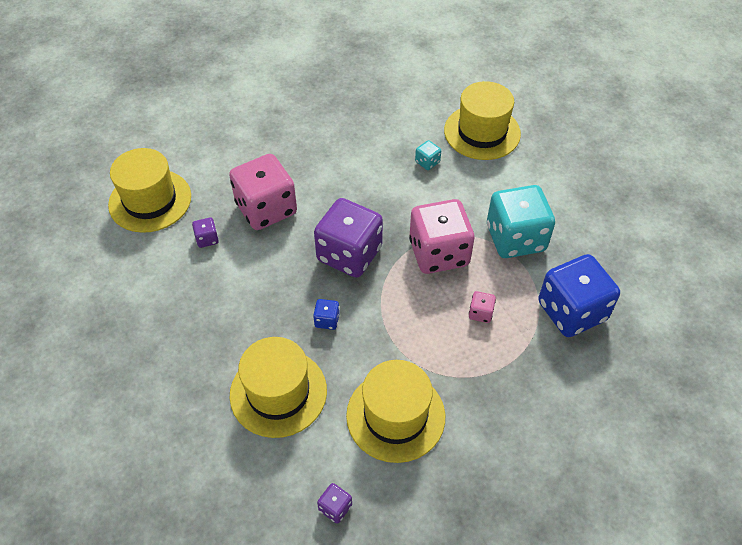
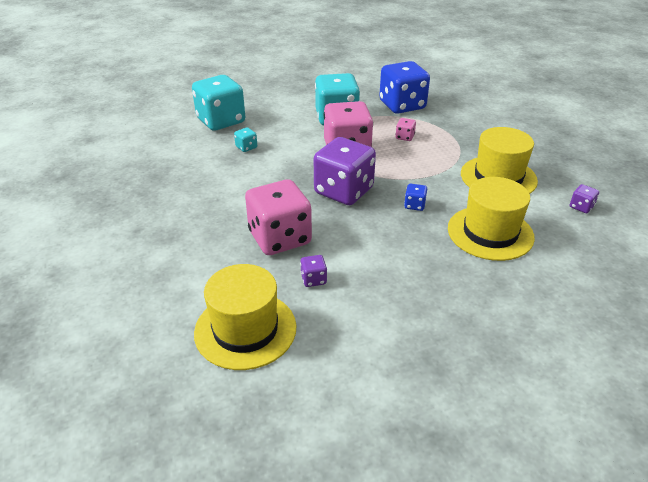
camera: 85 degrees left, 15 degrees down
yellow hat [444,81,521,160] -> turquoise dice [192,75,245,131]

